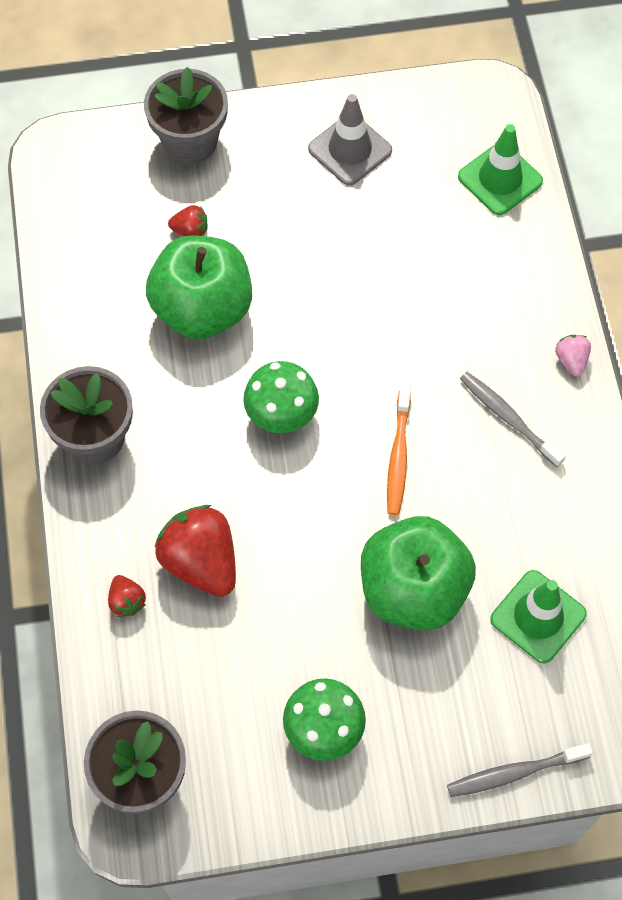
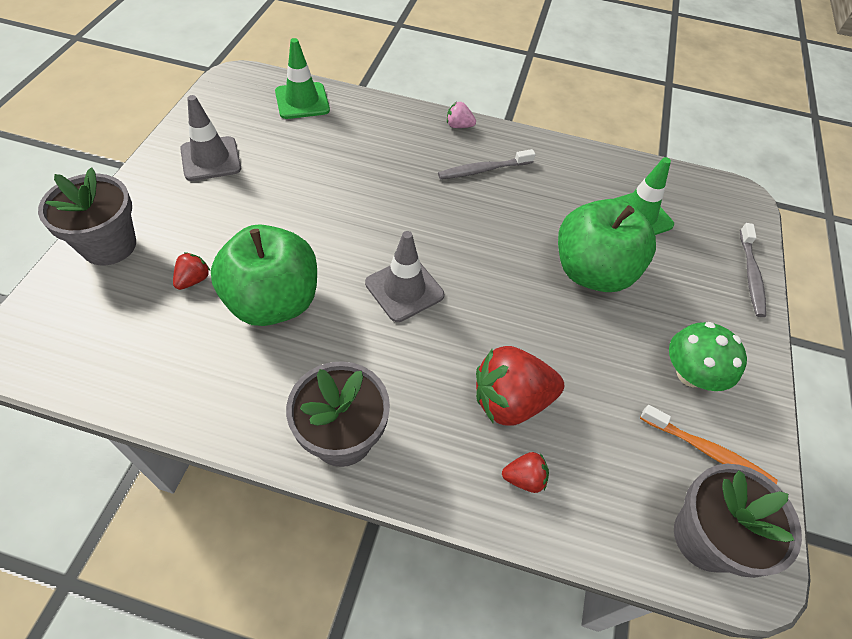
camera: 70 degrees left, 10 degrees down
green mushroom [243,361,319,433] -> grey traffic cone [365,231,444,322]
orange toothbrush [387,385,411,515] -> orange toothbrush moved to [640,405,777,485]

